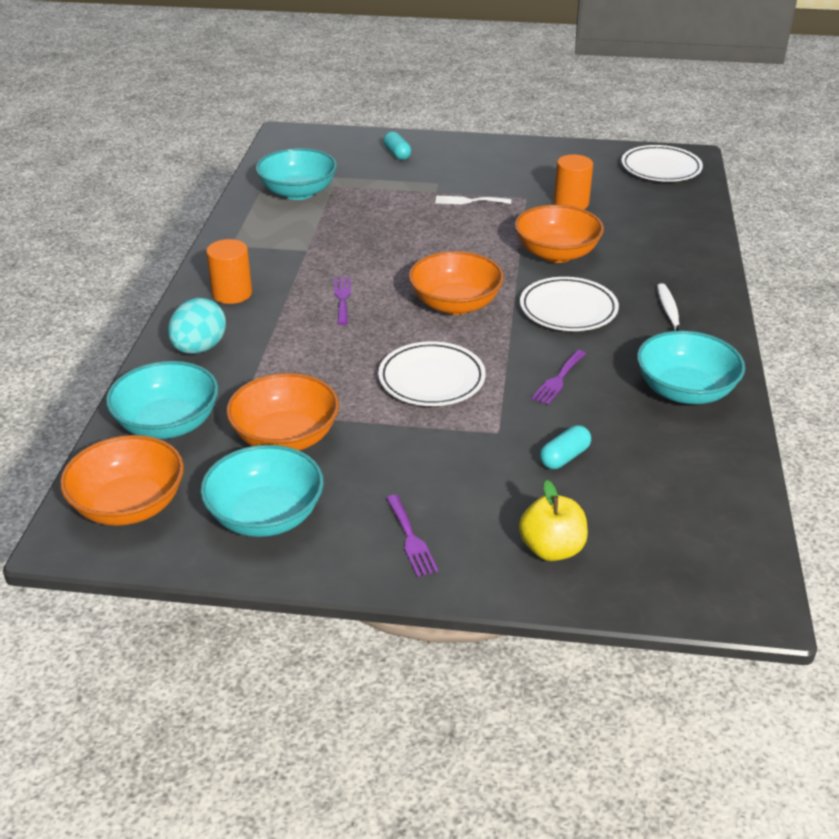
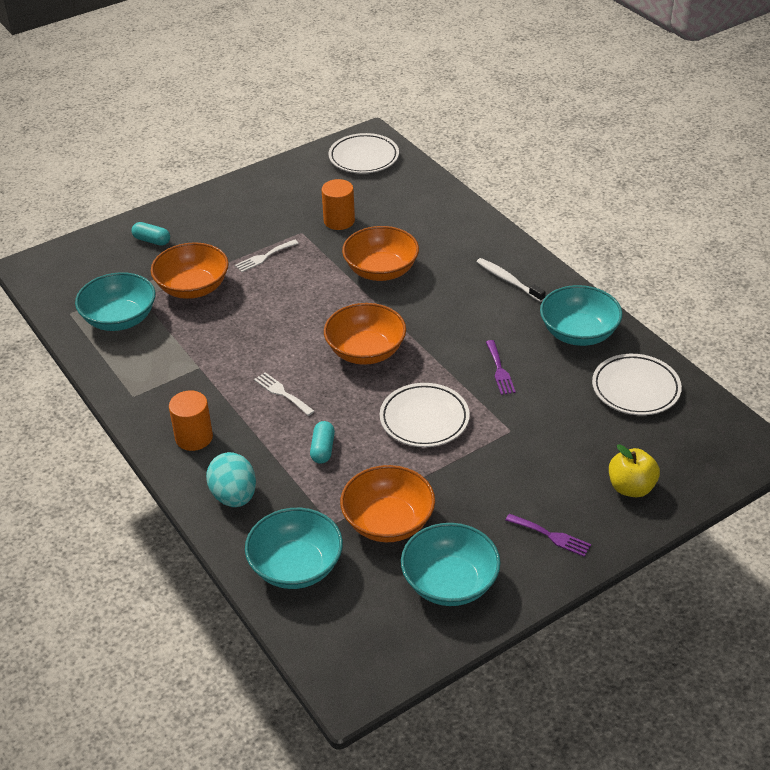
camera: 40 degrees left, 5 degrees up
orange bowl [60,435,184,526] -> orange bowl moved to [151,242,229,299]
purple fork [334,277,351,325] -> white fork [254,372,315,416]
white plate [520,277,619,331] -> white plate moved to [592,354,682,415]
turquoise capsule [540,425,591,469] -> turquoise capsule moved to [310,421,335,464]

